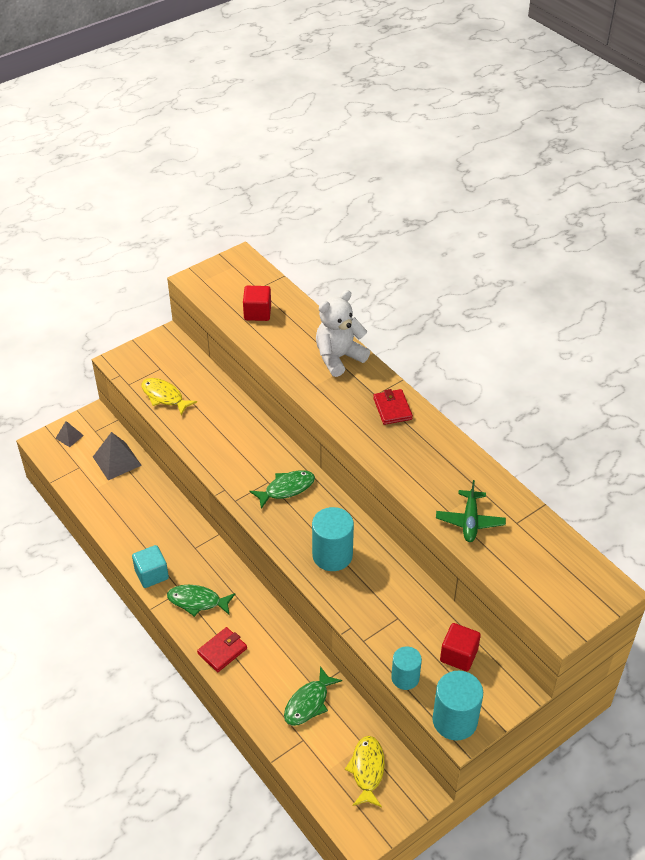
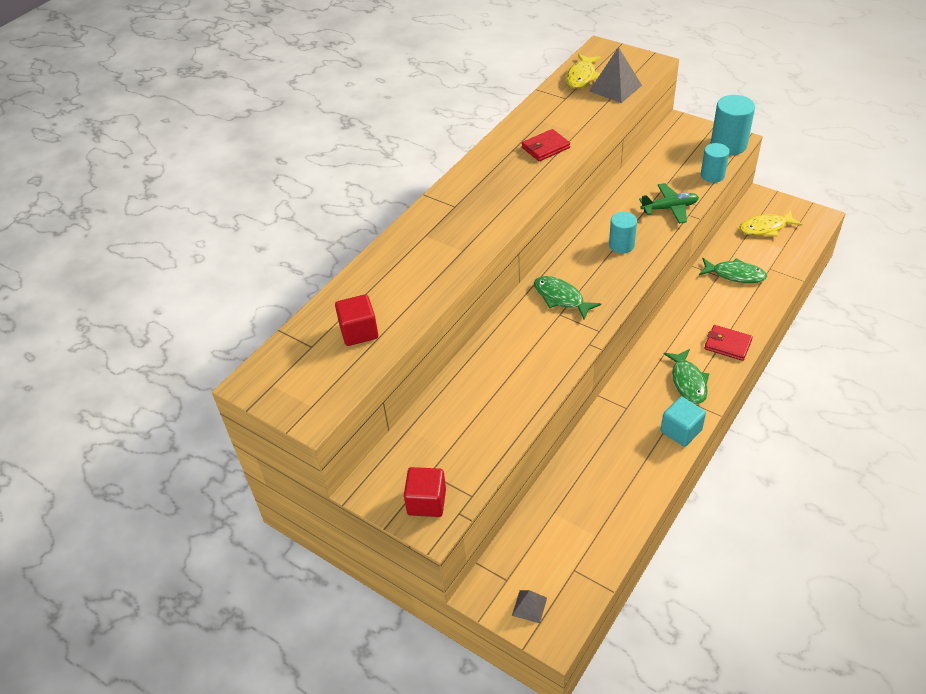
camera: 105 degrees left, 0 degrees up
grey pyramid [93,432,142,480] -> grey pyramid moved to [589,47,642,103]
yellow fish [141,378,197,416] -> yellow fish moved to [566,54,601,89]
turquoise cylinder [312,507,354,571] -> turquoise cylinder [609,212,637,254], size x0.64
white teddy bear [316,290,370,377] -> none
red wallet [373,389,413,425] -> red wallet moved to [522,129,570,161]
green plane [436,480,506,542] -> green plane moved to [639,183,699,224]
red cube [440,623,481,671] -> red cube moved to [404,467,446,517]

